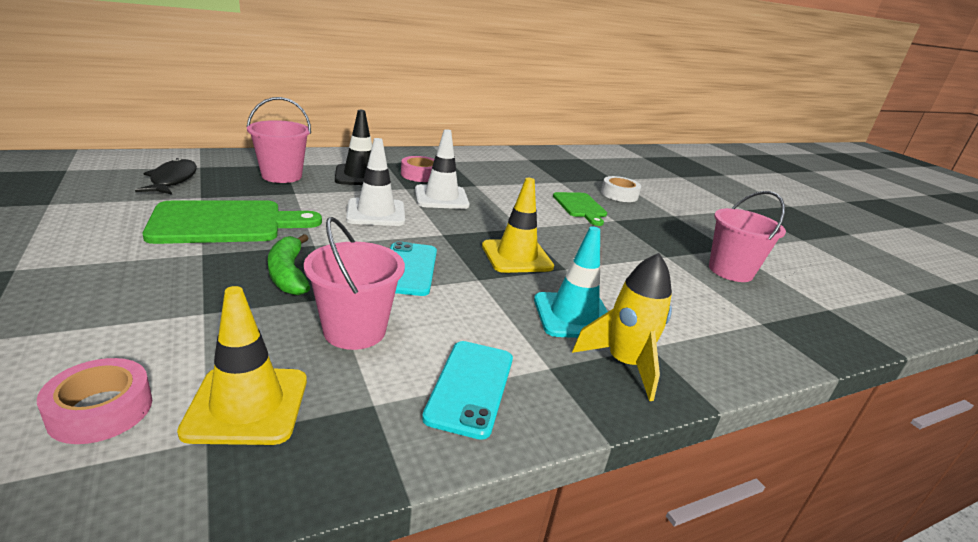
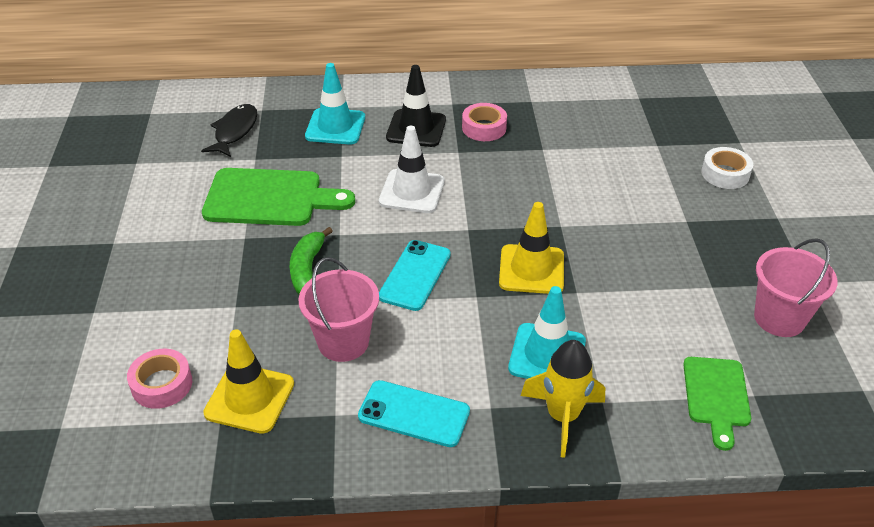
camera: 25 degrees right, 15 degrees up
pink bucket [247,97,311,183] -> turquoise traffic cone [305,63,365,145]
white traffic cone [415,129,470,209] -> none
turquoise phone [422,341,513,440] -> turquoise phone turned 75 degrees clockwise [358,380,470,447]
green cutting board [553,192,607,226] -> green cutting board moved to [683,357,751,451]

